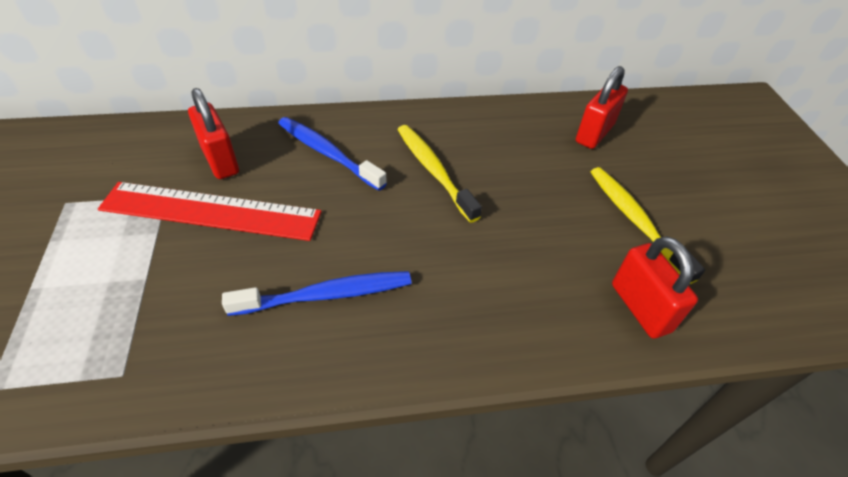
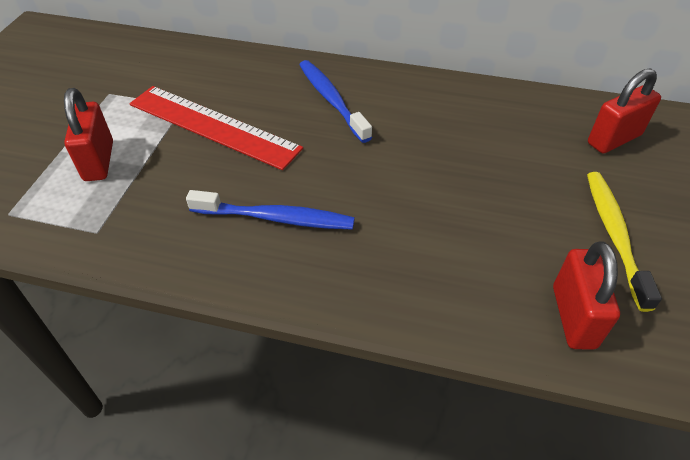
camera: 25 degrees right, 0 degrees up
red padlock [188,88,239,179] -> red padlock moved to [64,88,113,181]
yellow toothbrush [398,125,482,223] -> none

